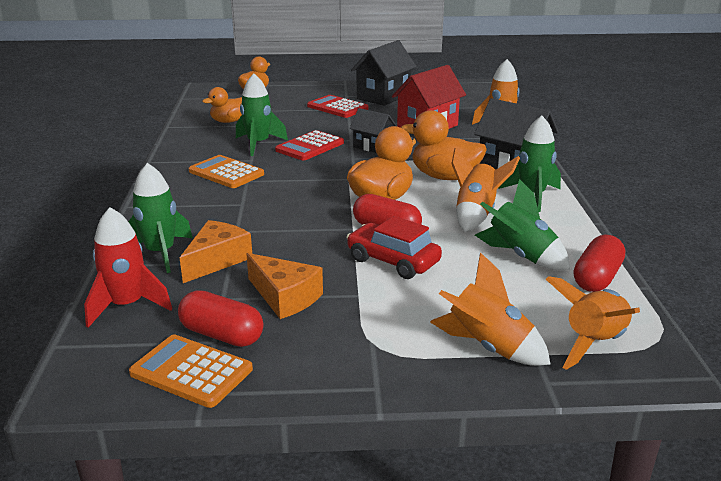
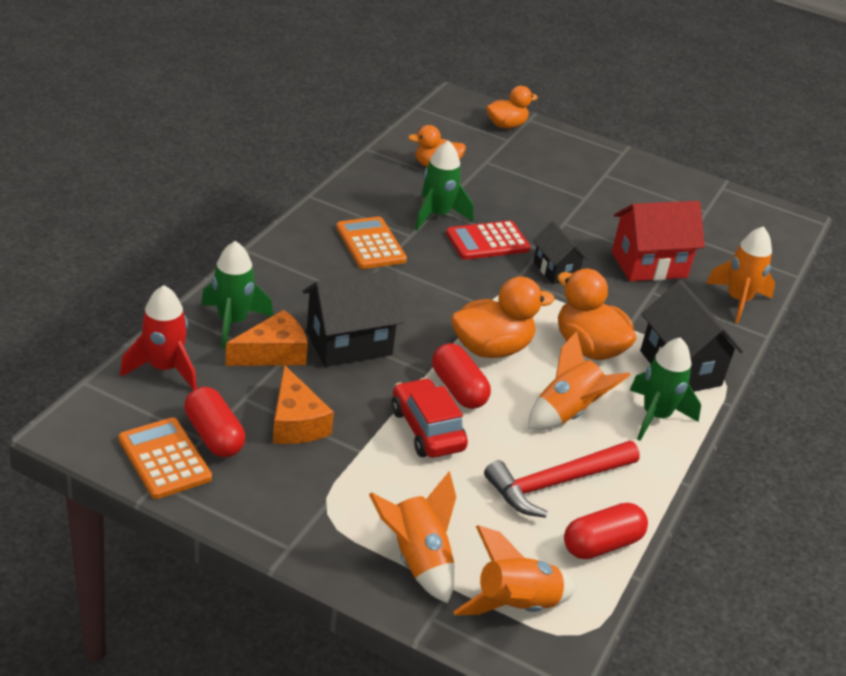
camera: 25 degrees right, 10 degrees up
red calculator [307,95,369,118] -> none
black house [351,40,417,106] -> black house moved to [302,270,405,367]
green rocket [475,179,570,270] -> red hammer [484,441,640,518]

